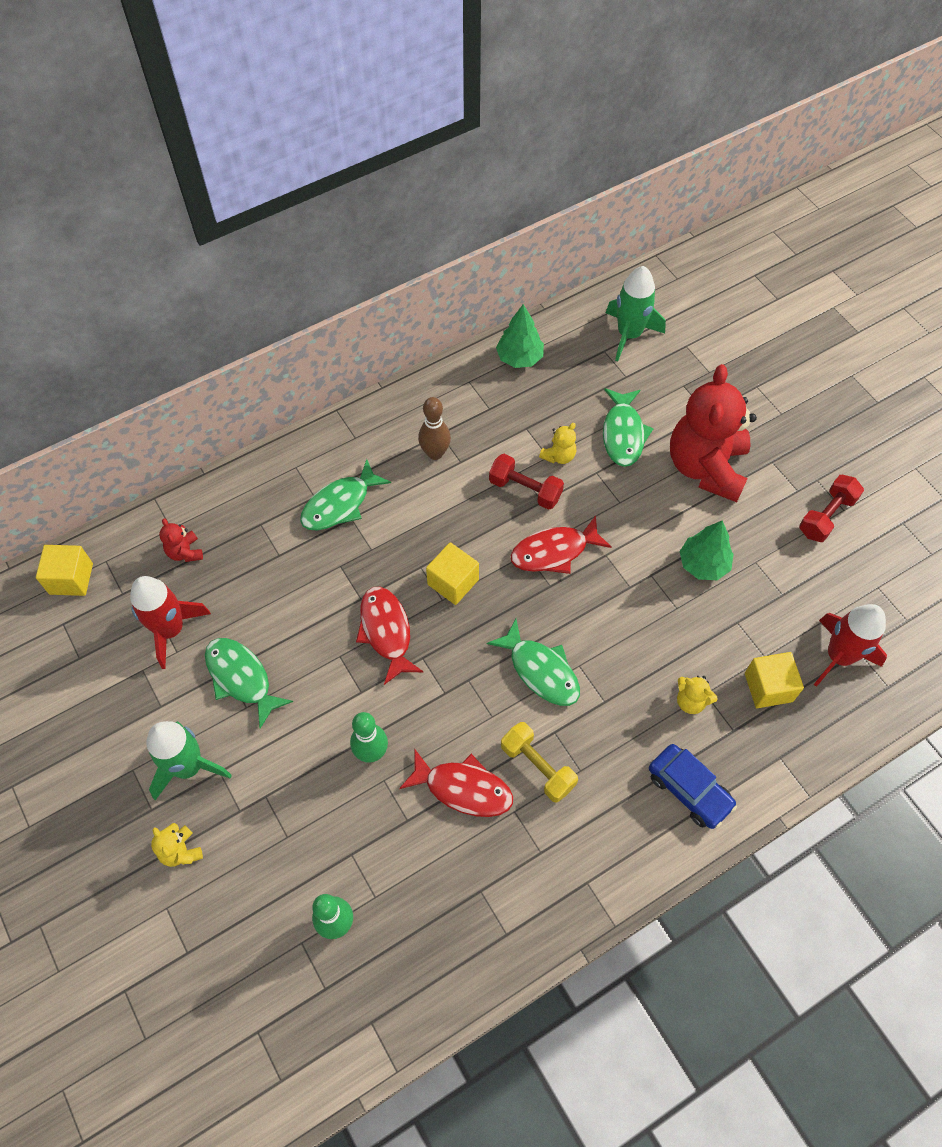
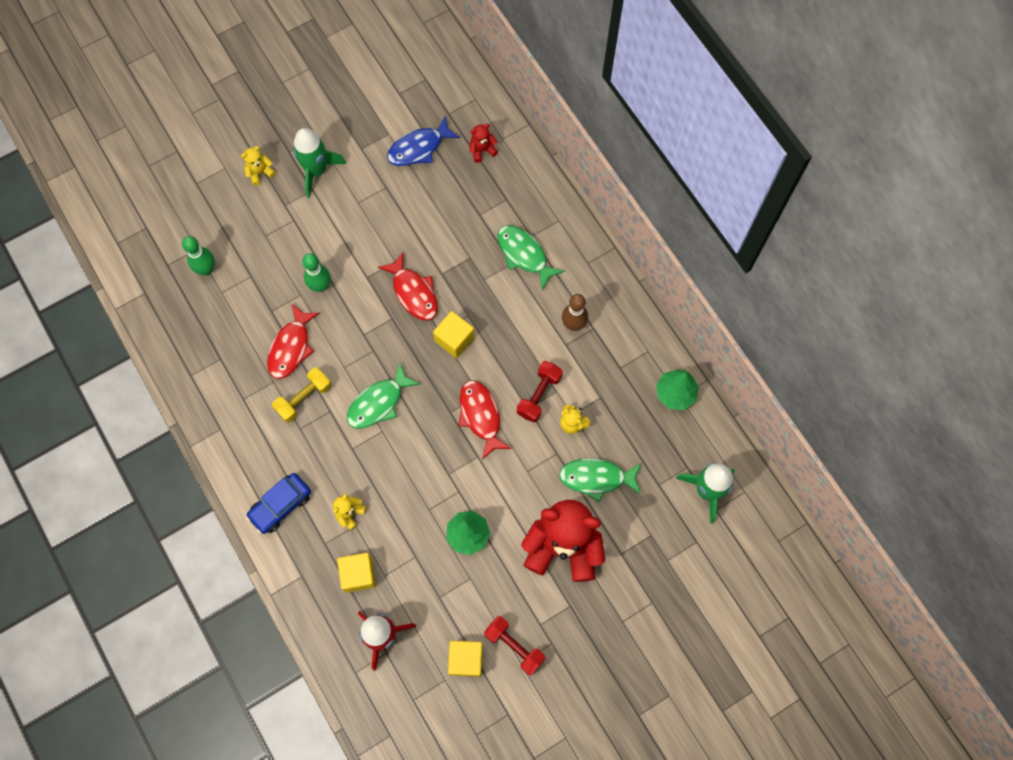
camera: 90 degrees right, 10 degrees up
yellow cube [36,545,93,596] -> yellow cube moved to [448,641,483,677]
red rocket [130,576,211,669] -> blue fish [387,117,460,166]
green fish [205,638,293,729] -> none
red fish [356,587,424,685] -> red fish turned 75 degrees clockwise [378,252,438,321]

